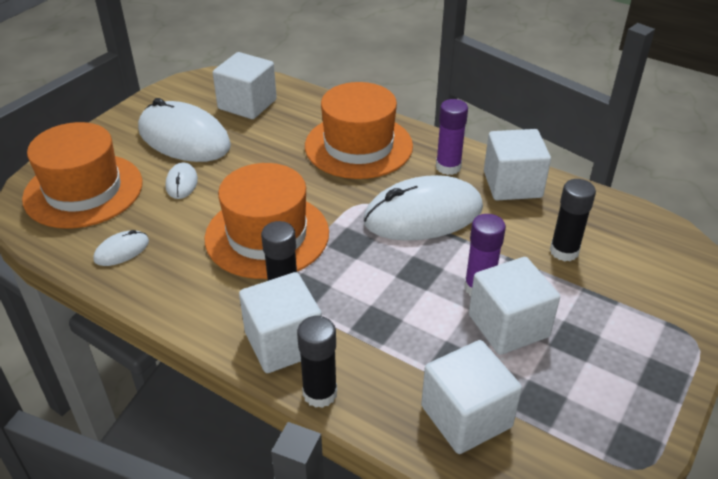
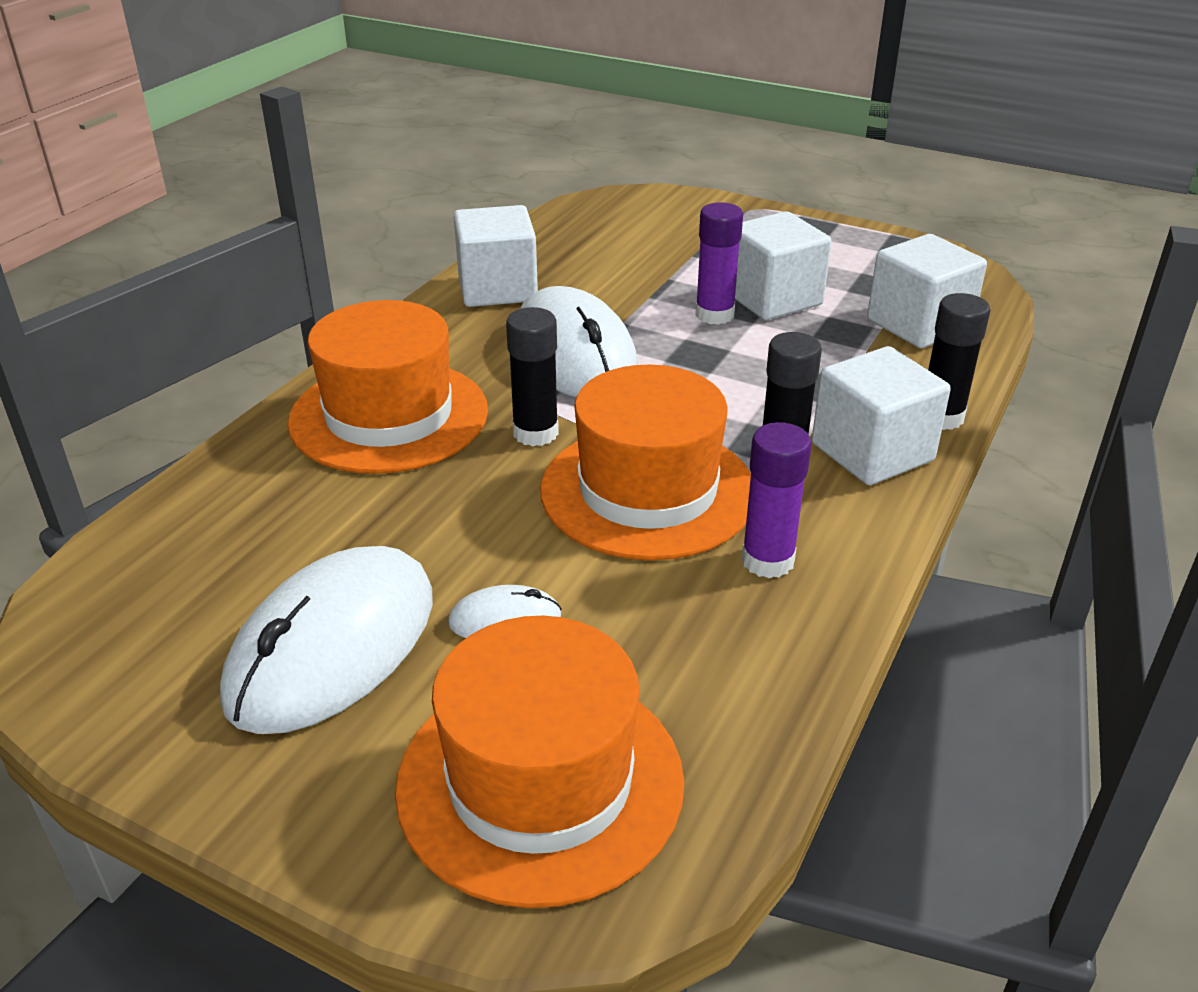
camera: 95 degrees left, 5 degrees down
white mouse [93,230,149,266] -> none
white cube [213,52,277,119] -> none
purple glue stick [436,99,468,175] -> purple glue stick moved to [741,422,812,578]
black glue stick [550,179,596,261] -> black glue stick moved to [506,307,559,446]

